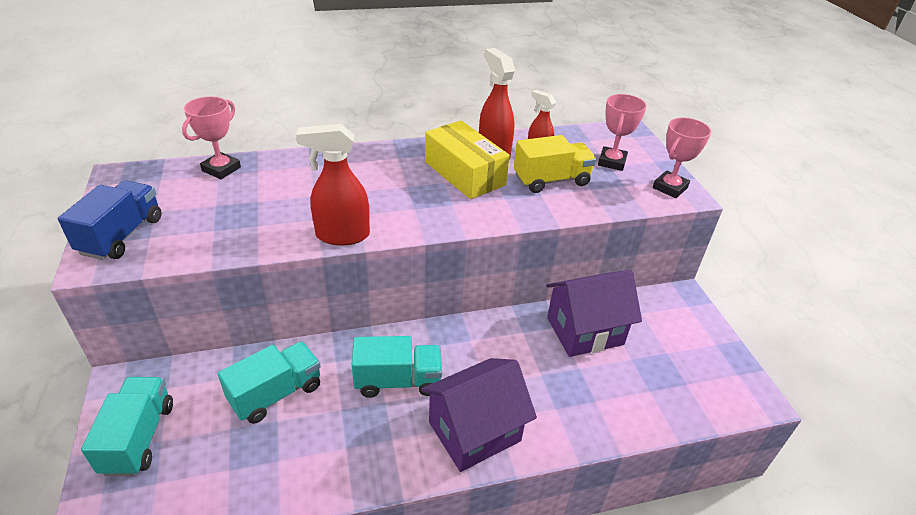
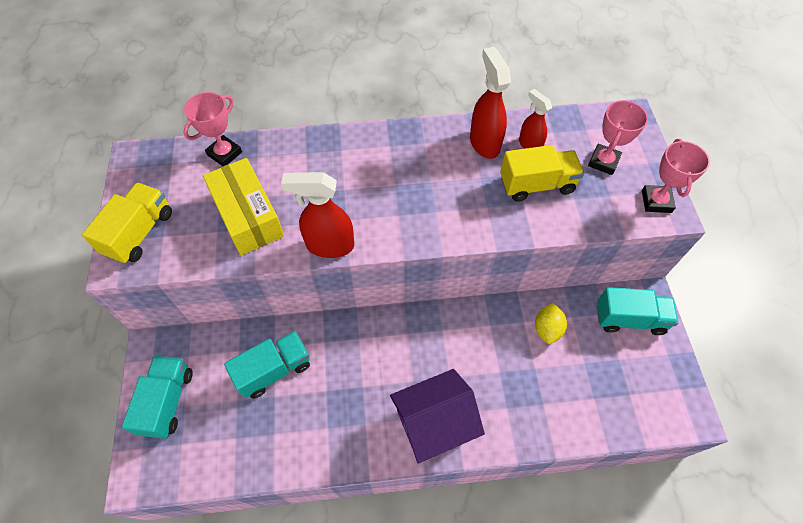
camera: 10 degrees right, 20 degrees up
blue truck [58,180,162,260] -> yellow truck [82,182,172,264]
turquoise truck [352,336,442,398] -> turquoise truck moved to [597,287,679,335]
yellow box [425,121,510,199] -> yellow box moved to [203,158,284,255]
purple house [546,270,642,357] -> yellow lemon [535,303,567,344]
pink trophy [653,118,711,198] -> pink trophy turned 45 degrees counterclockwise [642,139,710,213]

